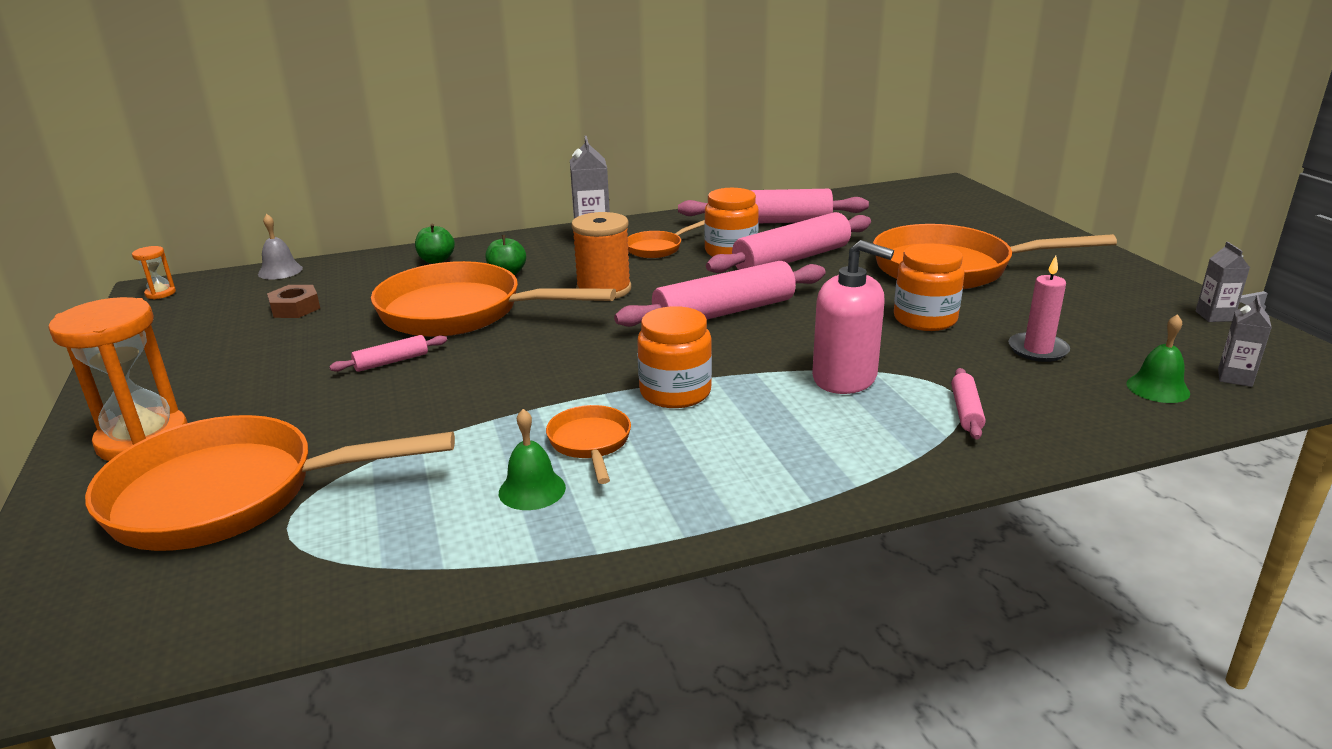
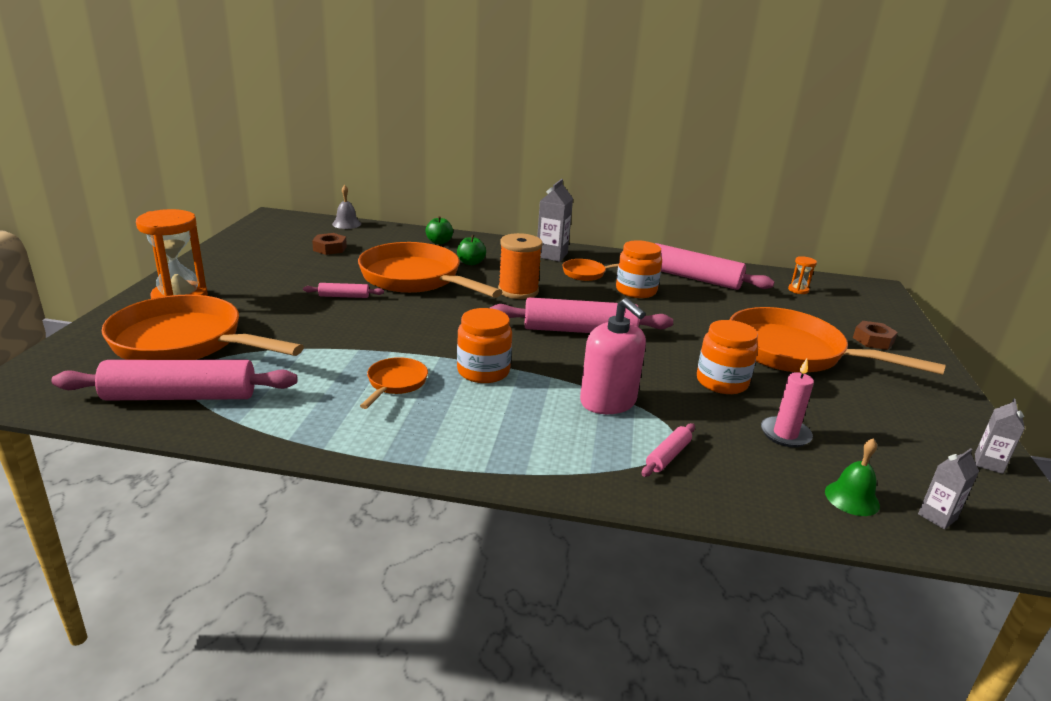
camera: 25 degrees right, 0 degrees up
orange hourglass [132,246,176,299] -> orange hourglass moved to [788,256,817,294]
green bell [499,409,566,510] -> none
pink rolling pin [706,212,871,273] -> pink rolling pin moved to [51,360,298,401]
none -> brown nut [853,321,898,350]

